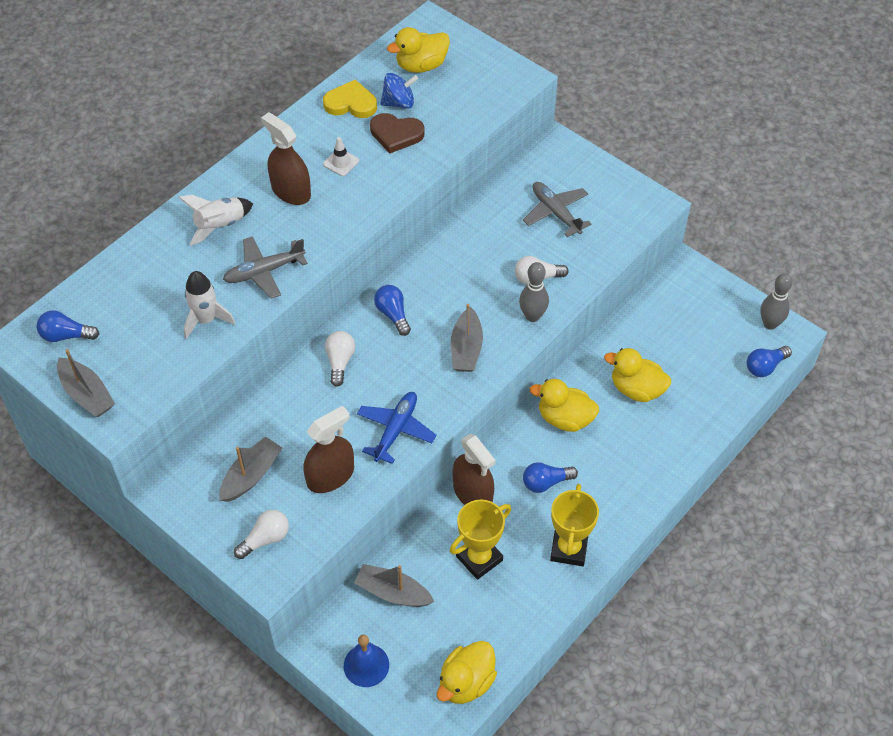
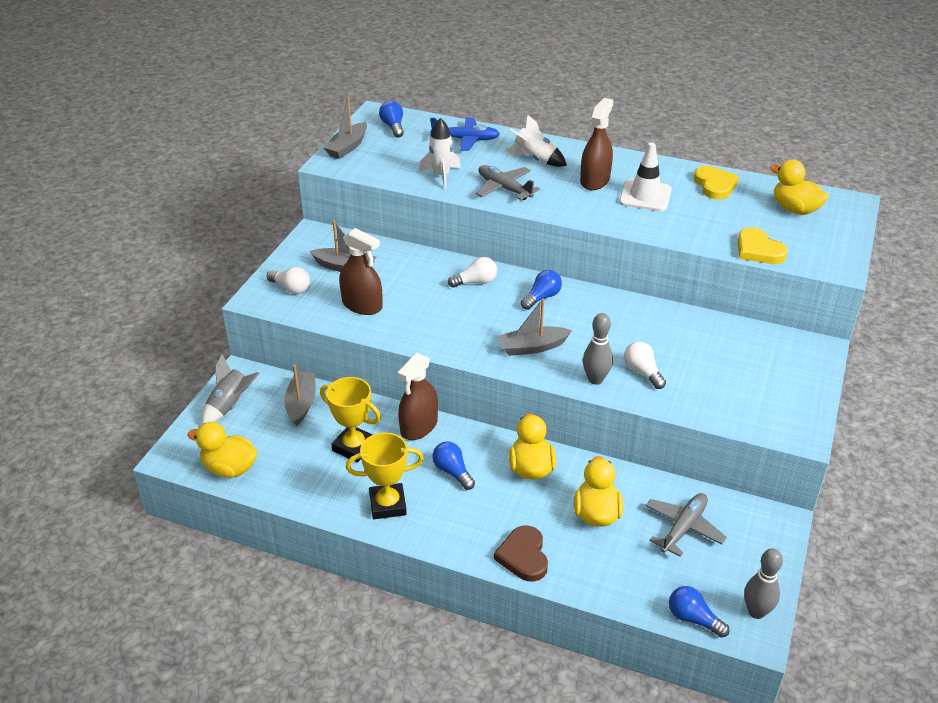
camera: 70 degrees right, 15 degrees down
white traffic cone [323,137,359,176] -> white traffic cone [619,143,672,211], size x1.83
blue bell [344,634,389,687] -> grey rocket [202,354,259,424]
blue plane [357,392,436,464] -> blue plane moved to [430,117,500,151]
brown heart [370,113,425,153] -> brown heart moved to [494,525,548,582]
blue spinning top [380,73,418,109] -> none
grey plane [523,182,591,237] -> grey plane moved to [646,493,727,557]
none -> yellow heart [737,228,788,264]

